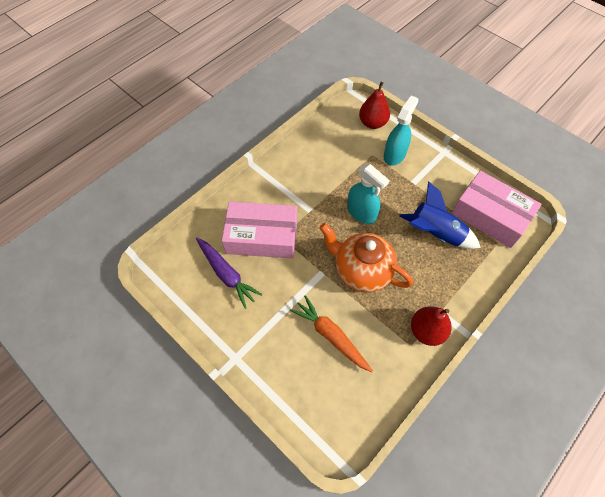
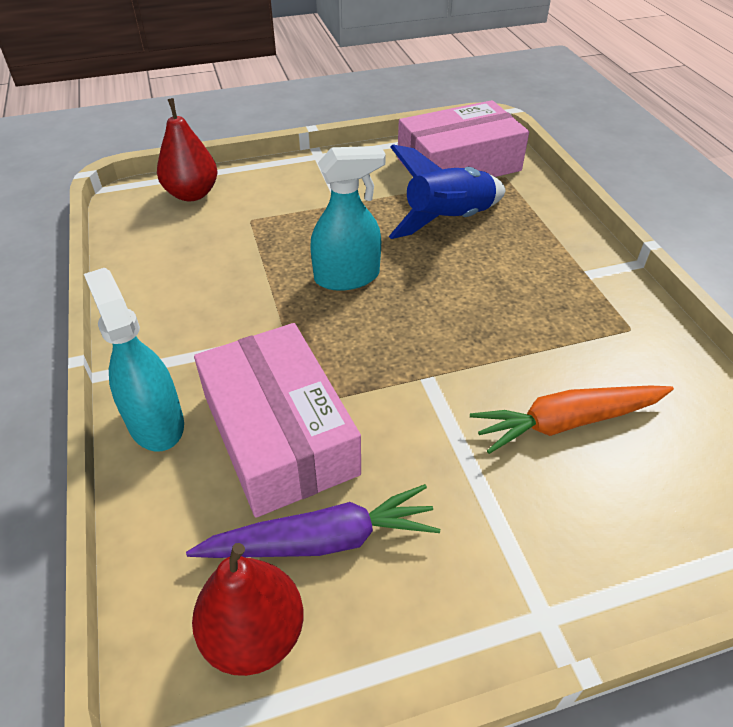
camera: 60 degrees left, 15 degrees down
pink box [222,201,297,259] -> pink box turned 60 degrees counterclockwise [194,323,361,518]
orange teapot [320,223,413,292] -> none
turquoise spray bottle [384,96,419,166] -> turquoise spray bottle moved to [84,268,184,451]
red pear [411,306,451,346] -> red pear moved to [192,543,303,676]

